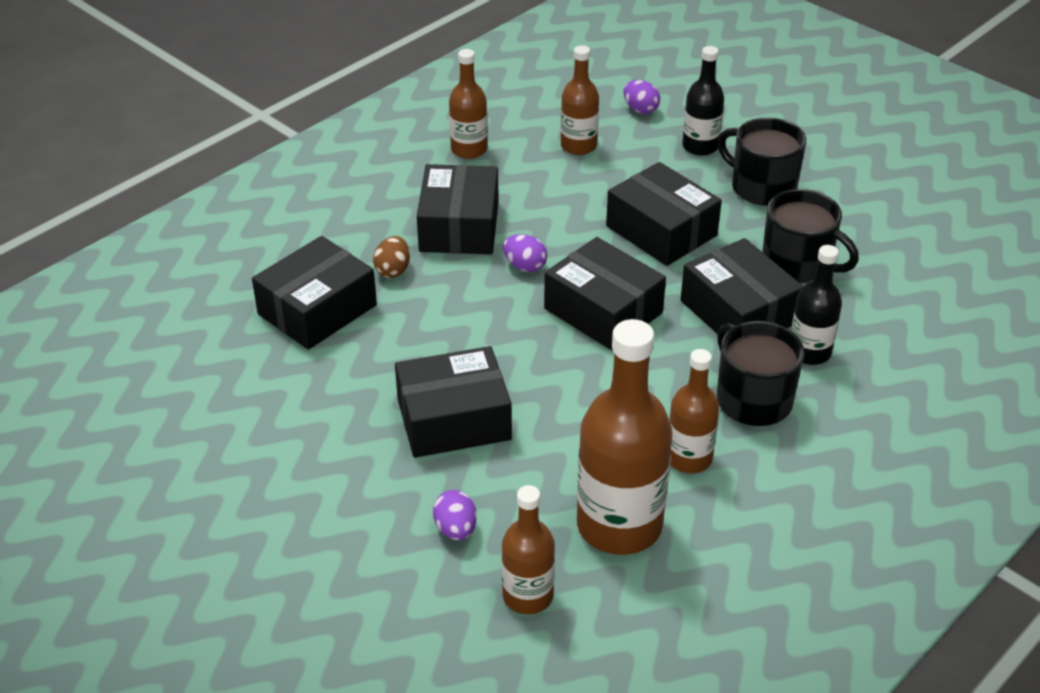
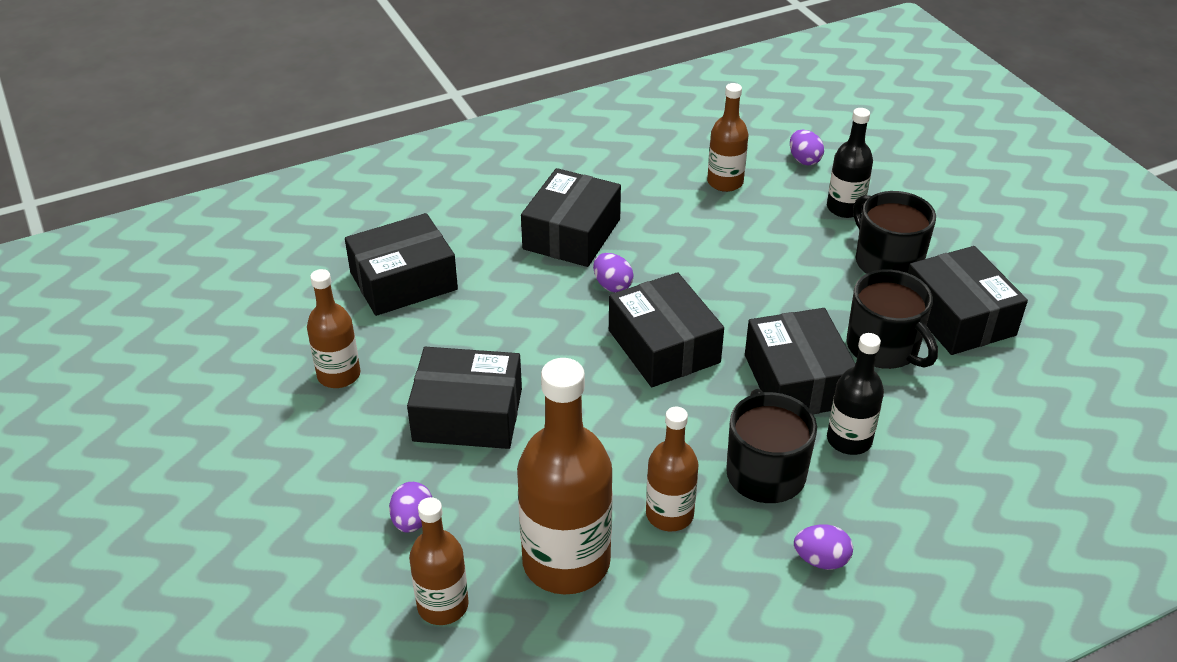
camera: 20 degrees right, 0 degrees up
brown egg [373,236,410,278] -> none
brown bottle [449,49,488,159] -> brown bottle moved to [307,269,360,388]
black box [606,162,722,266] -> black box moved to [908,246,1028,355]
none -> purple egg [794,525,853,570]

